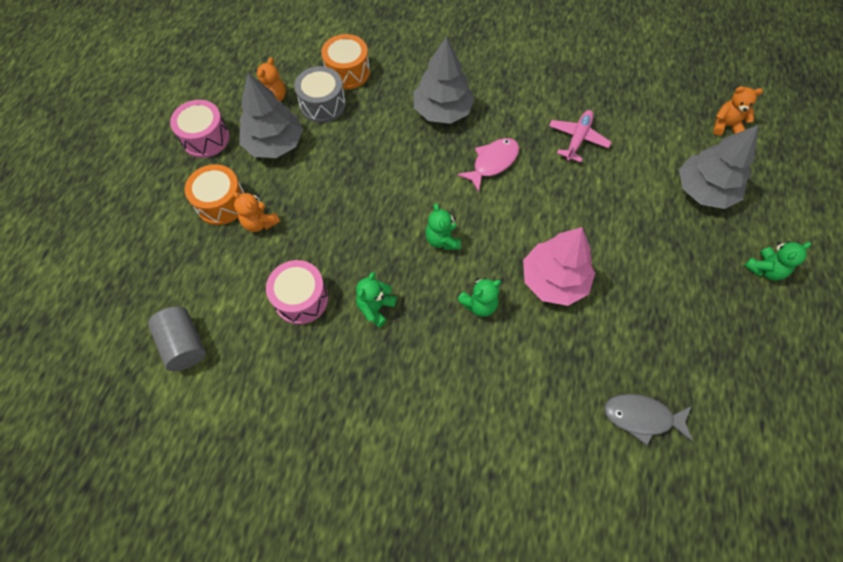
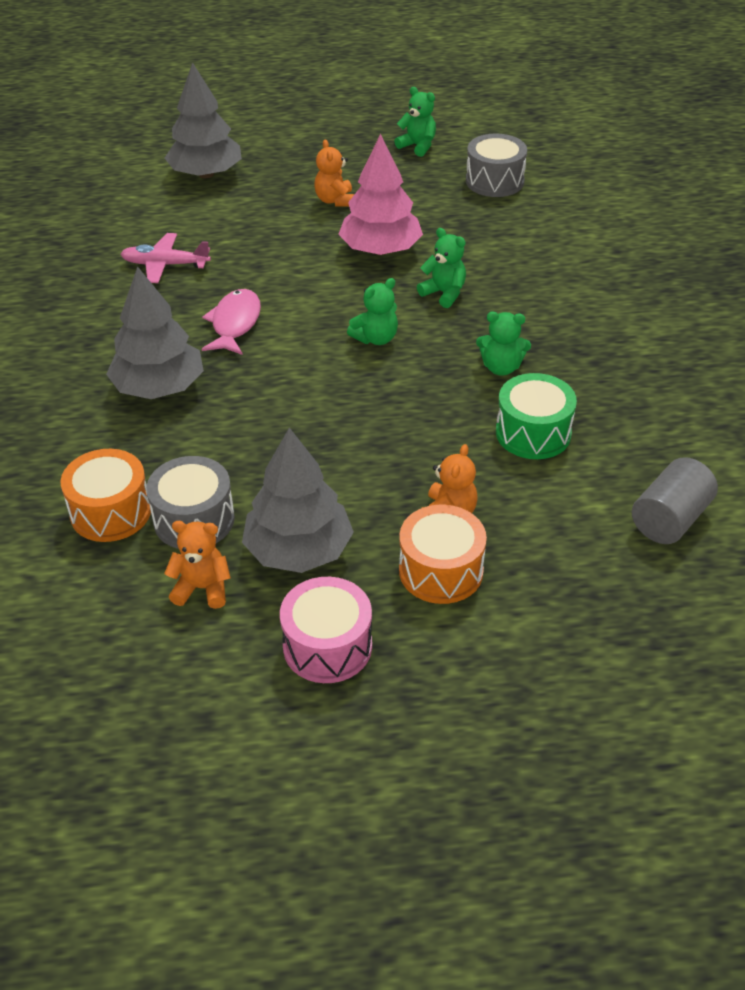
camera: 110 degrees left, 20 degrees down
pink drum [266,260,328,324] -> green drum [496,373,577,459]
pink fish [457,138,519,192] -> pink fish turned 75 degrees clockwise [202,289,261,355]
grey fish [604,394,693,445] -> grey drum [466,134,527,197]
orange teddy bear [713,86,763,135] -> orange teddy bear moved to [314,139,354,207]
green teddy bear [744,241,811,280] -> green teddy bear moved to [394,87,436,157]

